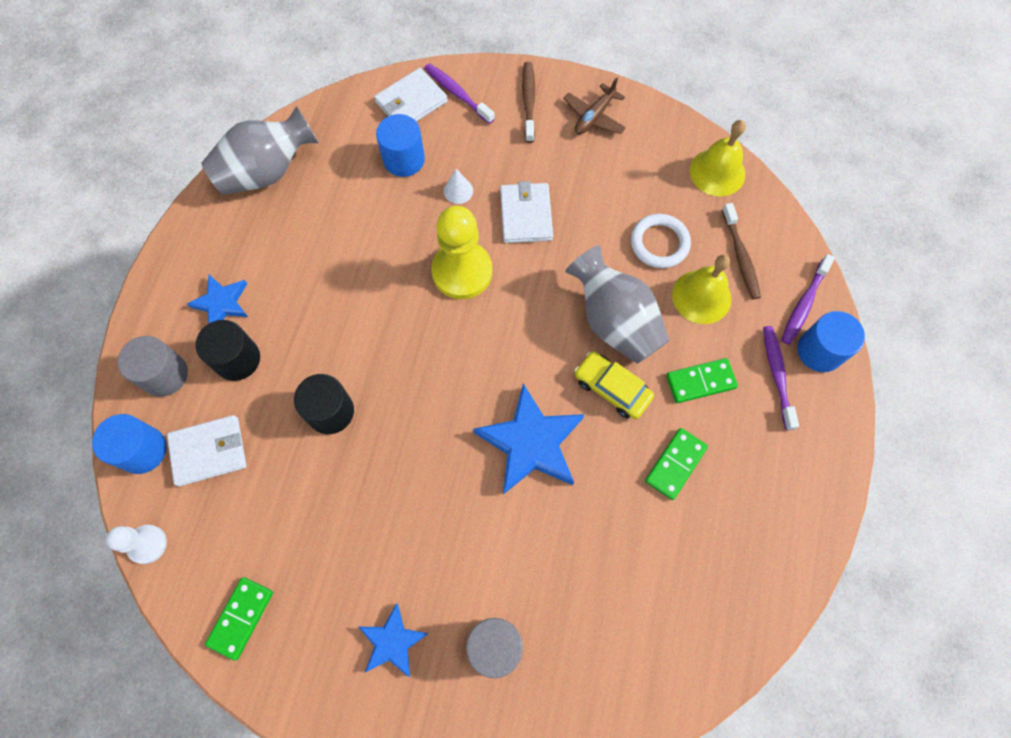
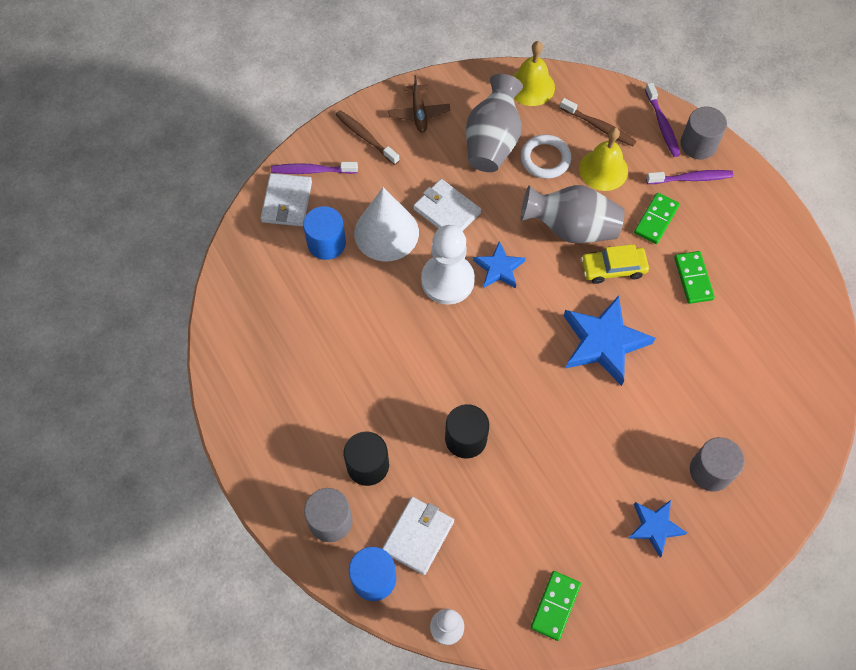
camera: 45 degrees left, 5 degrees down
blue star [187,275,248,323] -> blue star moved to [473,241,526,288]
grey vase [201,106,319,195] -> grey vase moved to [466,74,523,172]
green domino [205,577,273,661] -> green domino turned 45 degrees clockwise [530,571,581,641]
yellow pawn [431,206,492,299] -> white pawn [421,225,475,305]
white cone [444,169,473,204] -> white cone [354,187,419,261], size x2.44
purple toothbrush [763,326,799,430] -> purple toothbrush turned 135 degrees clockwise [646,170,733,184]
blue cylinder [797,311,865,372] -> grey cylinder [680,106,727,159]

